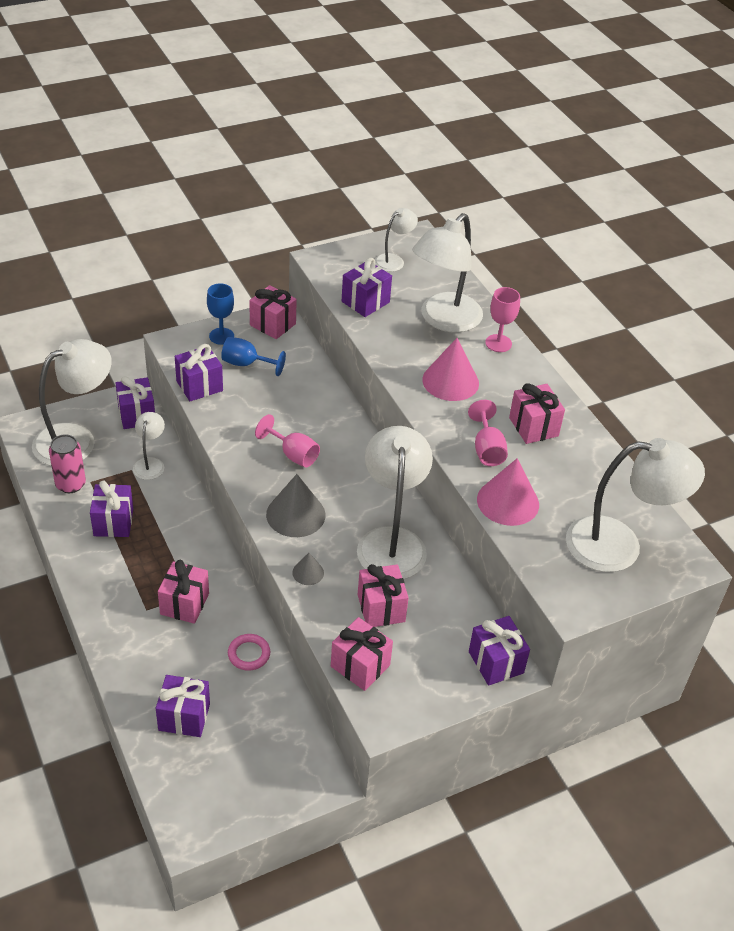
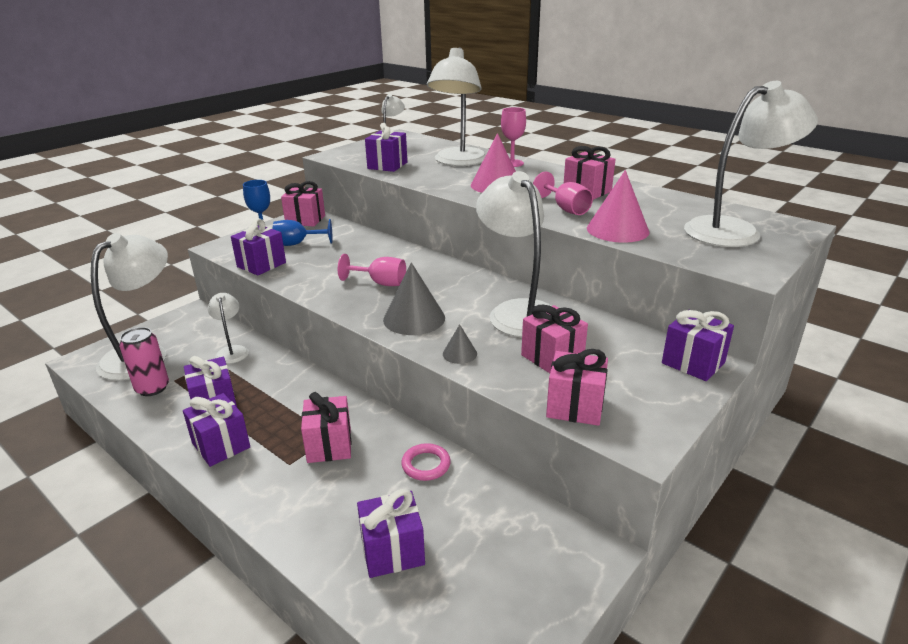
camera: 20 degrees left, 15 degrees down
purple gift [116,376,155,429] -> purple gift moved to [183,393,250,467]

